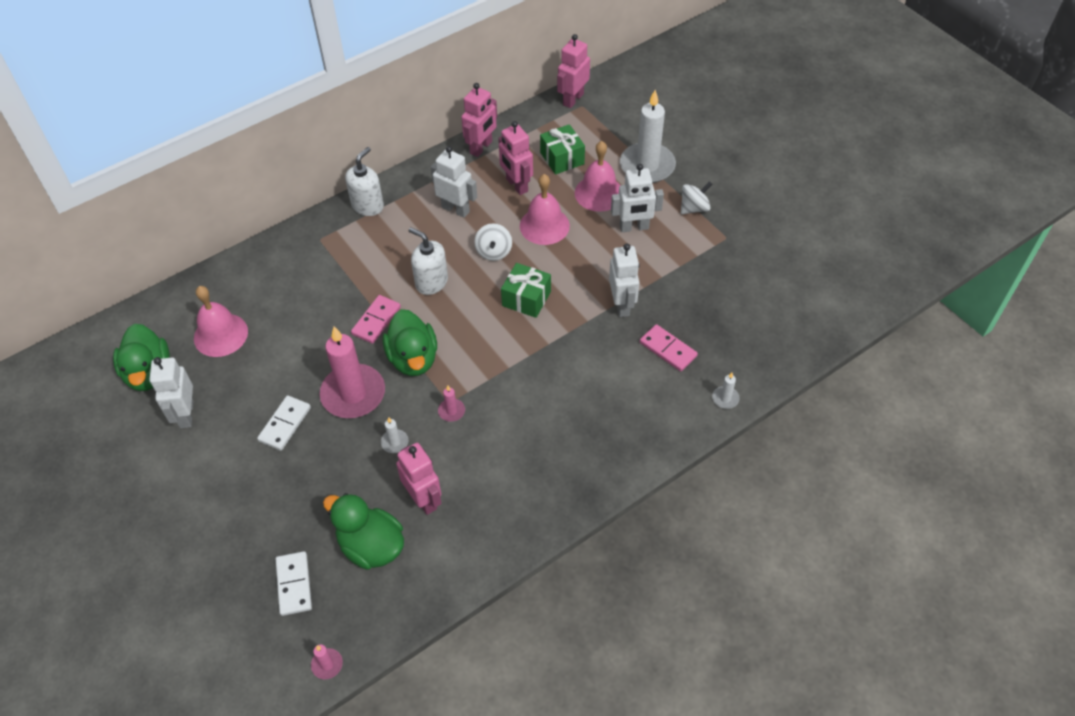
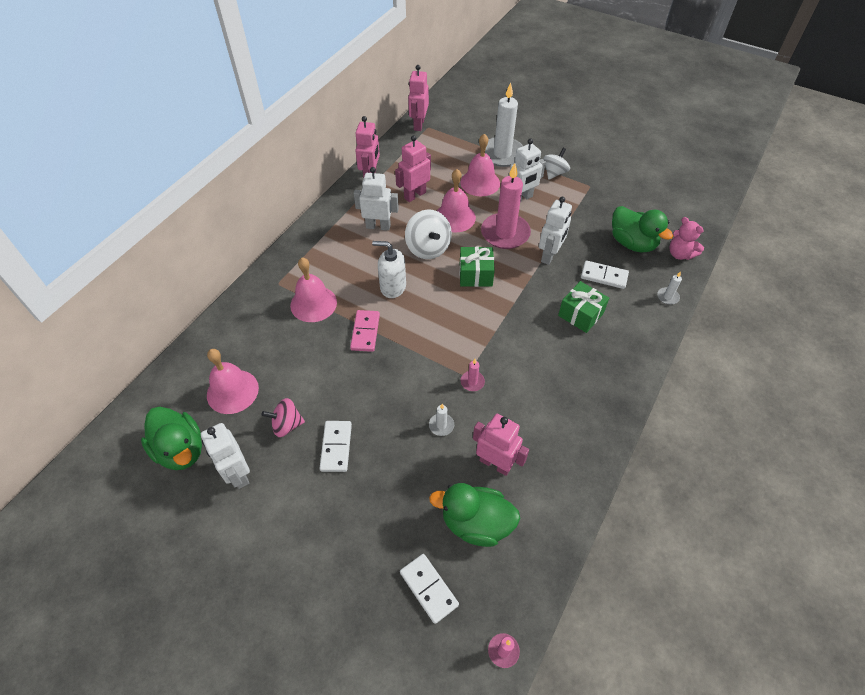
camera: 25 degrees left, 0 degrees up
pink candle [319,326,385,418] -> pink candle moved to [481,163,531,249]
white soap dispenser [345,147,384,216] -> none
green duck [383,309,437,376] -> green duck moved to [612,206,673,253]
white spinning top [474,223,512,261] -> white spinning top [405,209,452,259], size x1.51
pink robot [498,121,533,195] -> pink robot turned 105 degrees clockwise [395,135,431,202]
green gift [540,124,585,175] -> green gift moved to [558,281,609,333]
white robot [609,243,640,317] -> white robot turned 60 degrees clockwise [539,197,572,265]
pink domino [640,324,698,371] -> white domino [581,260,629,289]
none -> pink spinning top [262,398,305,437]
none -> pink bell [290,258,337,322]
none -> pink teddy bear [669,217,704,260]

